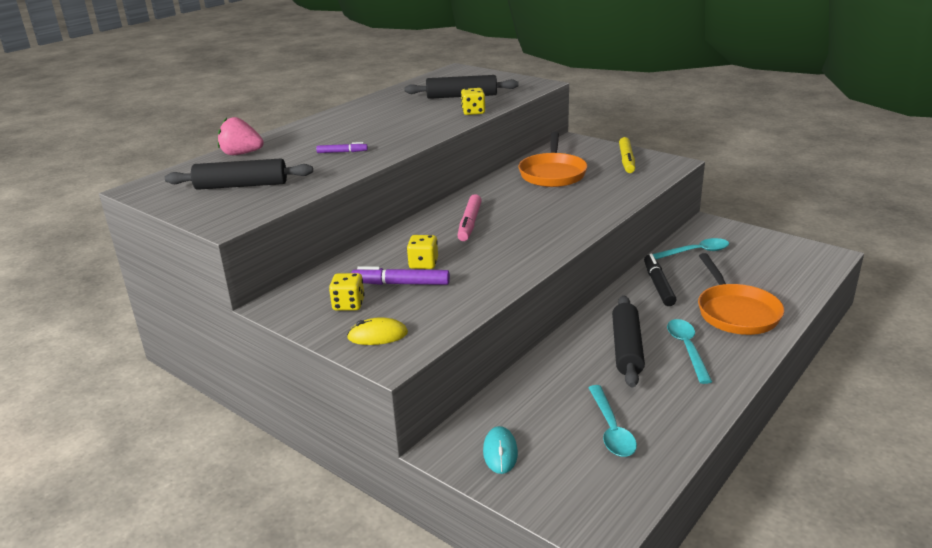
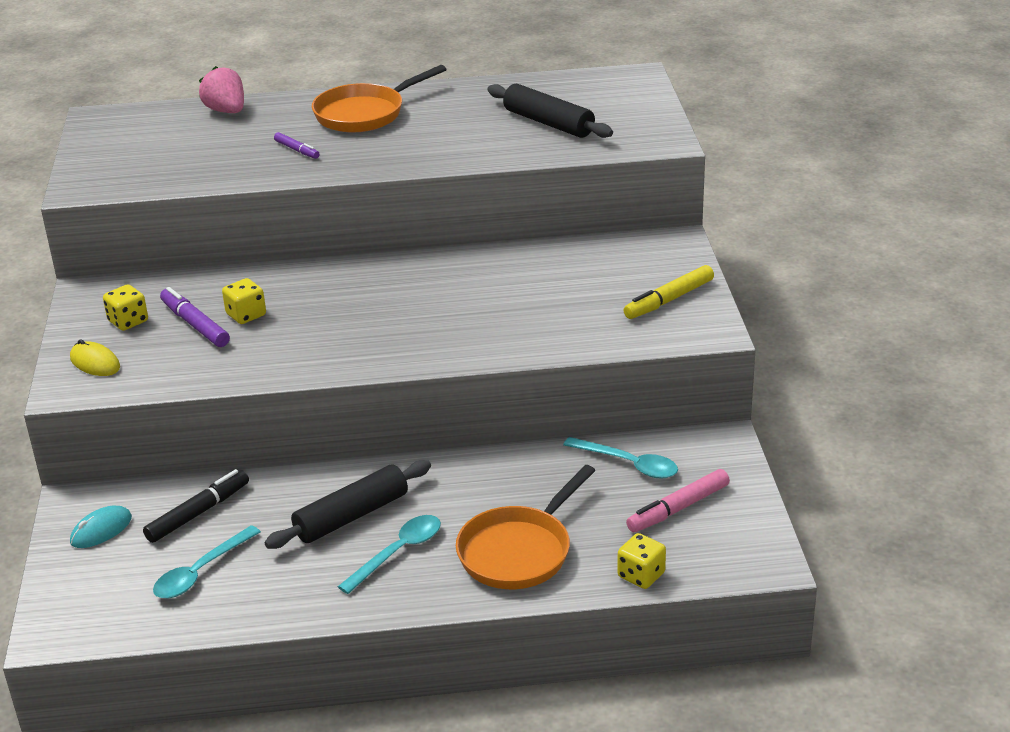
camera: 45 degrees right, 5 degrees up
black rolling pin [165,158,313,190] -> none
pink marker [457,194,482,241] -> pink marker moved to [626,469,730,532]
yellow dice [461,88,485,115] -> yellow dice moved to [617,533,666,589]
orange pan [518,132,587,187] -> orange pan moved to [312,65,446,132]
black marker [644,254,676,306] -> black marker moved to [143,469,249,543]

